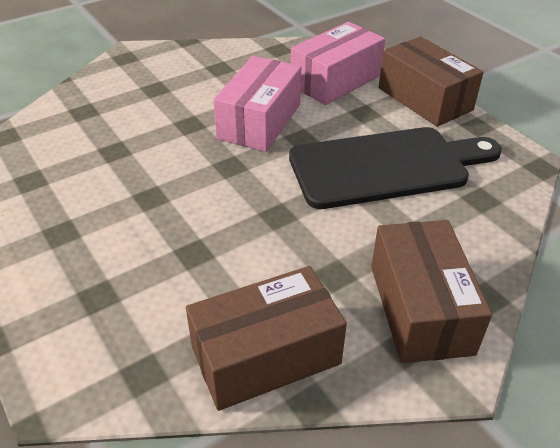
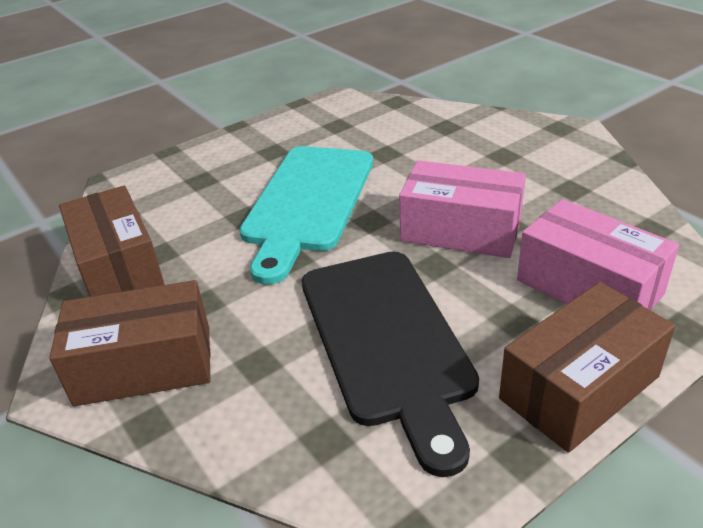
camera: 90 degrees right, 5 degrees down
none -> turquoise cutting board [240,146,373,284]

